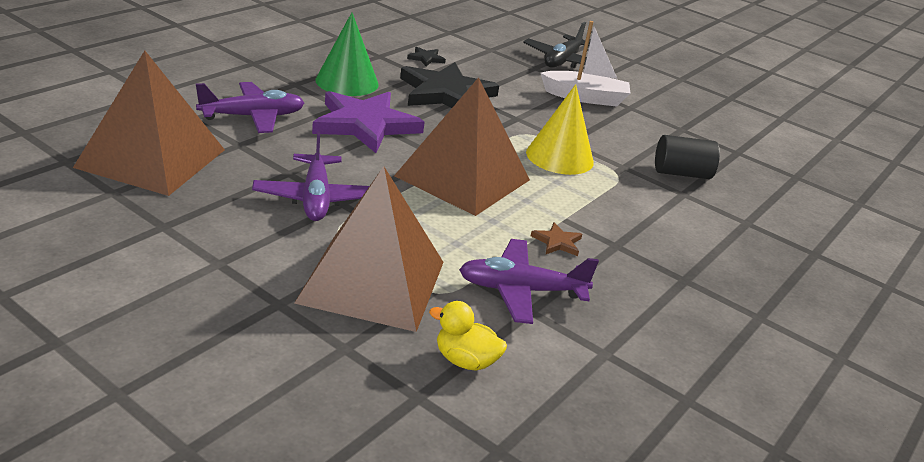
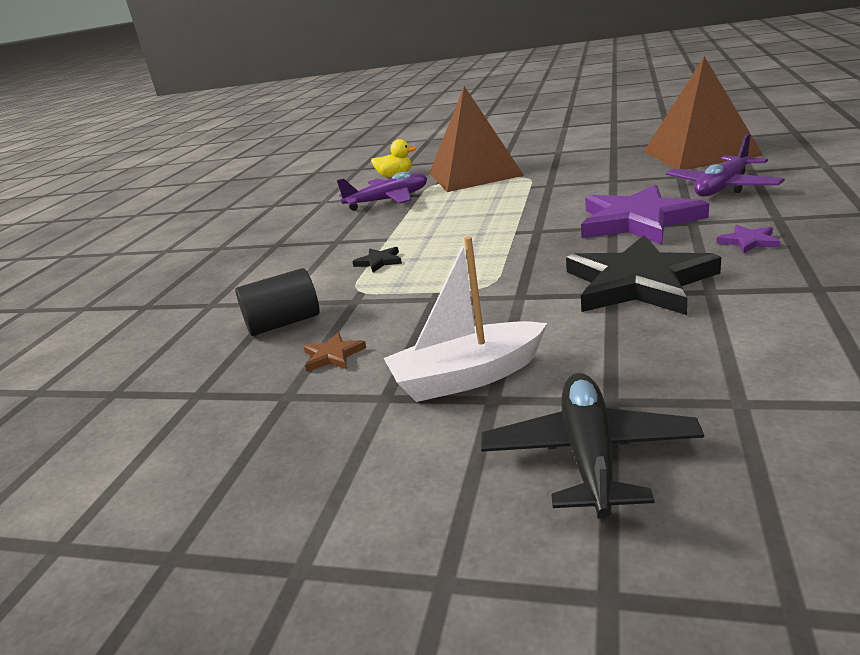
camera: 165 degrees right, 5 degrees down
purple plane [252,131,369,221] -> none
green cone [315,12,379,96] -> purple star [717,225,780,254]
brown pyramid [394,77,530,216] -> none
black star [407,47,446,66] -> black star moved to [352,247,402,273]
yellow cone [526,84,594,175] -> none
brown star [531,222,582,256] -> brown star moved to [303,332,367,372]

